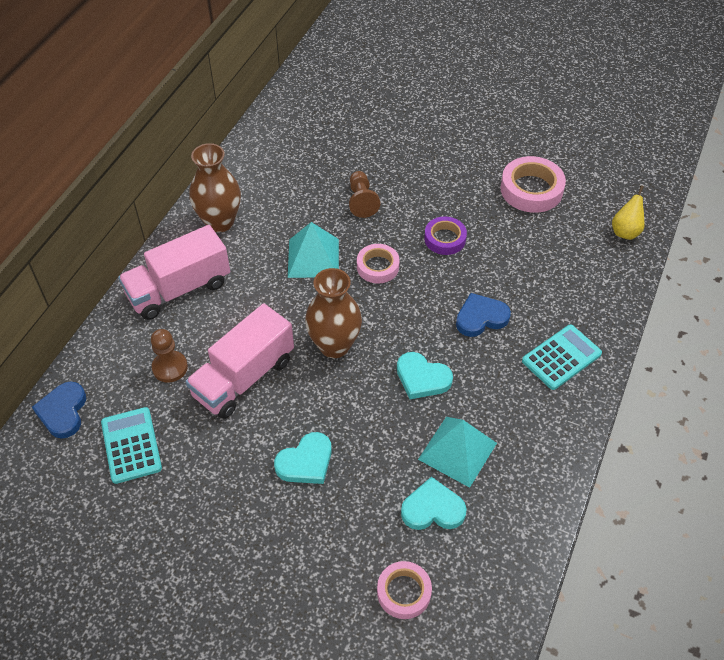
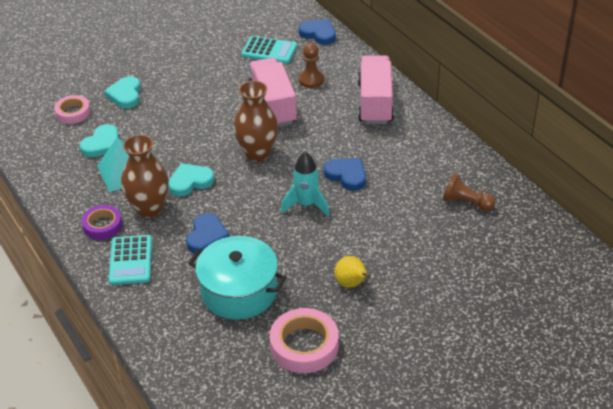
camera: 125 degrees right, 10 degrees down
brown vase [190,143,241,232] -> brown vase moved to [121,135,169,218]
turquoise heart [274,432,332,484] -> turquoise heart moved to [104,76,141,108]
turquoise pyramid [288,222,339,278] -> blue heart [324,158,366,191]
brown pawn [349,171,380,218] -> brown pawn moved to [443,173,496,211]
pink tape [357,244,400,283] -> turquoise rocket [281,152,330,217]
purple tape [424,217,467,255] -> purple tape moved to [82,205,122,240]
yellow pear [612,185,645,240] -> yellow pear moved to [334,256,370,288]
none -> turquoise pot [189,236,287,320]

